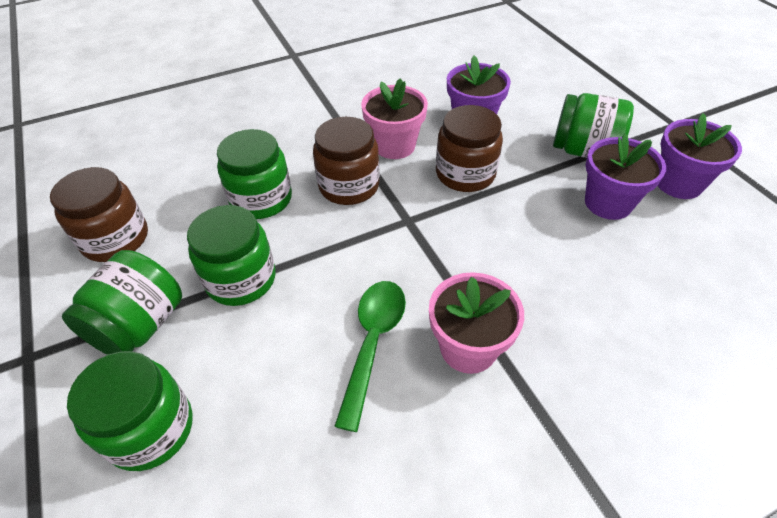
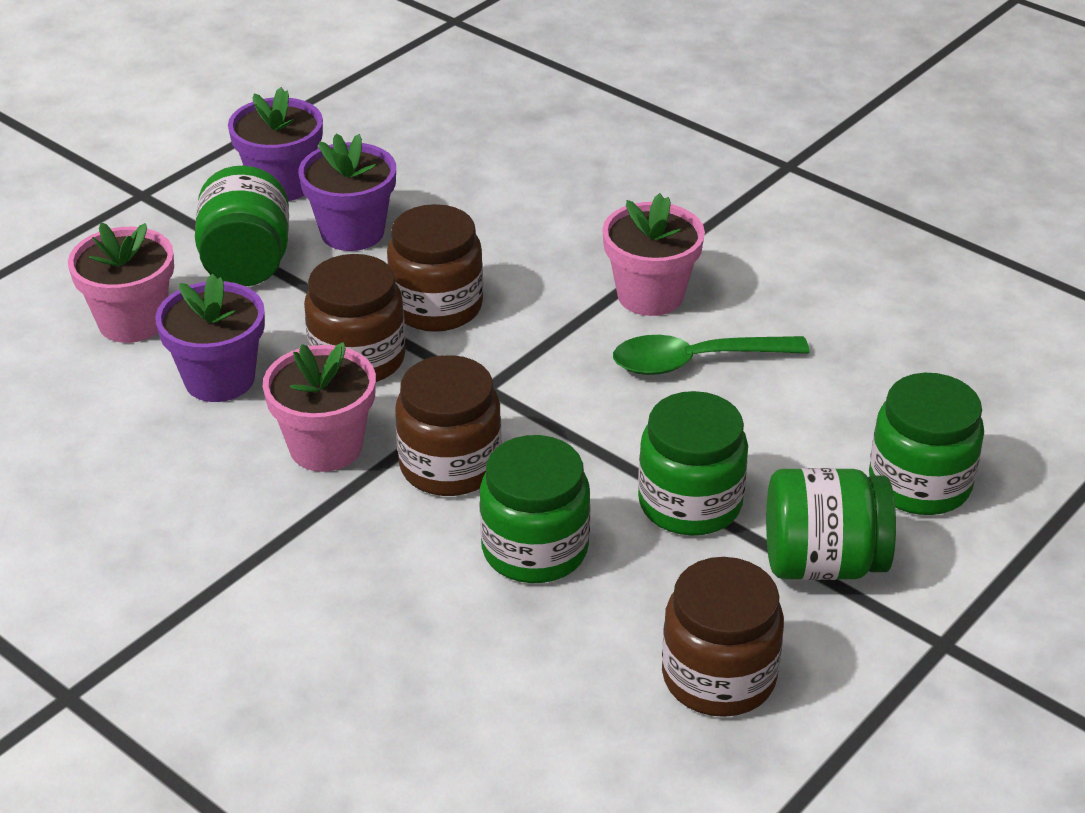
camera: 115 degrees left, 10 degrees down
none -> pink flower pot [68,222,174,343]
none -> brown jar [387,204,483,332]

